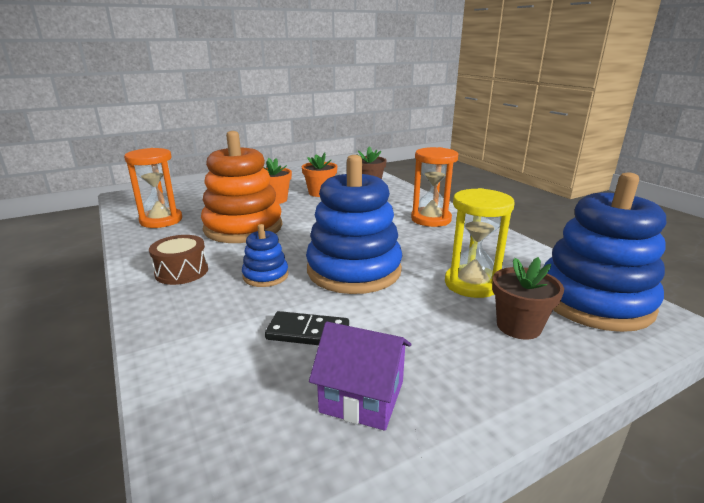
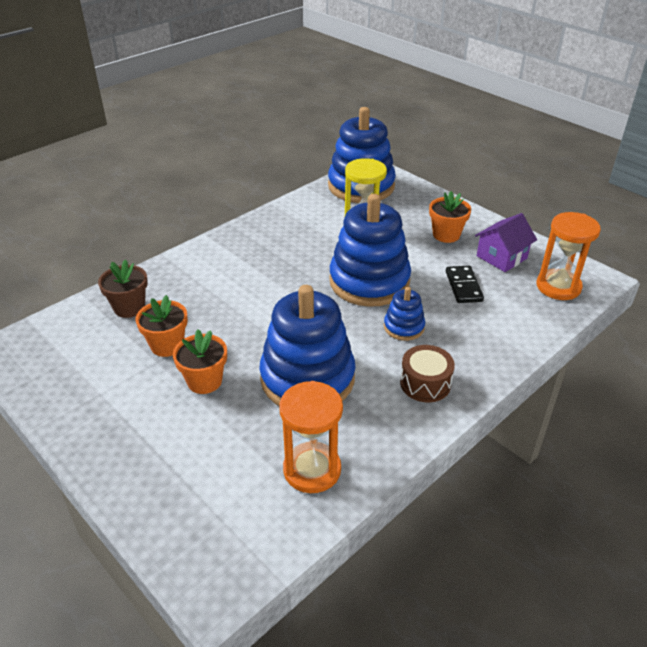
camera: 105 degrees left, 15 degrees up
orange stacking toy [201,131,282,243] -> blue stacking toy [260,285,356,406]
purple house [309,322,411,431] -> purple house turned 45 degrees clockwise [475,213,537,272]
orange hourglass [411,147,458,227] -> orange hourglass moved to [537,212,601,300]
brown flower pot [492,257,564,339] -> none
none -> orange flower pot [429,191,471,243]

